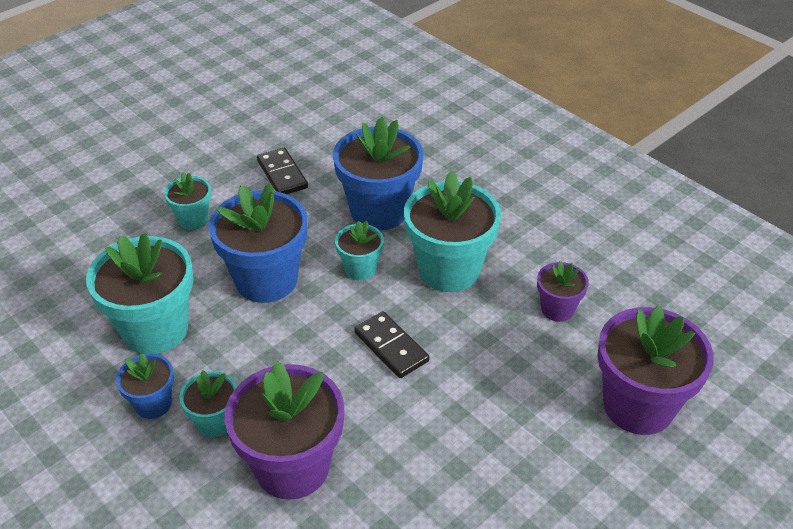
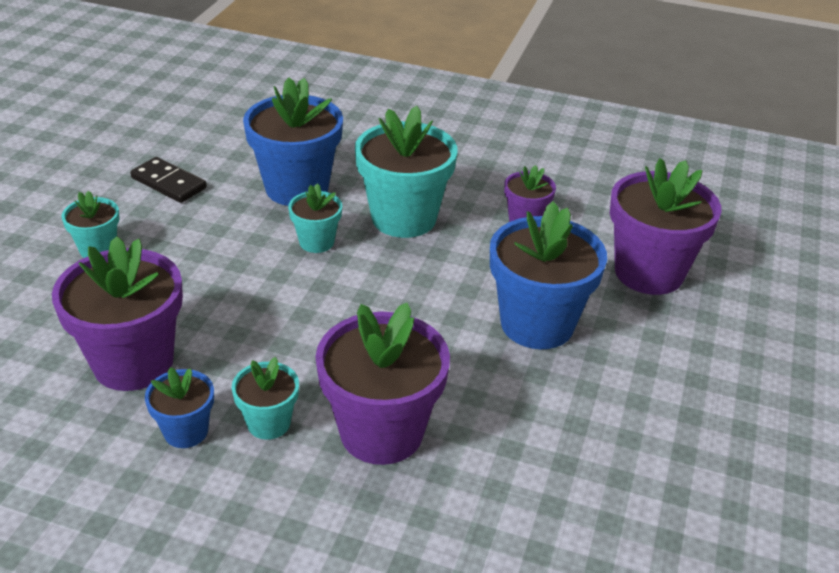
camera: 30 degrees left, 5 degrees down
turquoise flower pot [86,233,194,354] -> purple flower pot [52,236,183,391]
blue flower pot [209,183,307,303] -> blue flower pot moved to [490,201,607,349]
black domino [354,311,429,378] -> none

